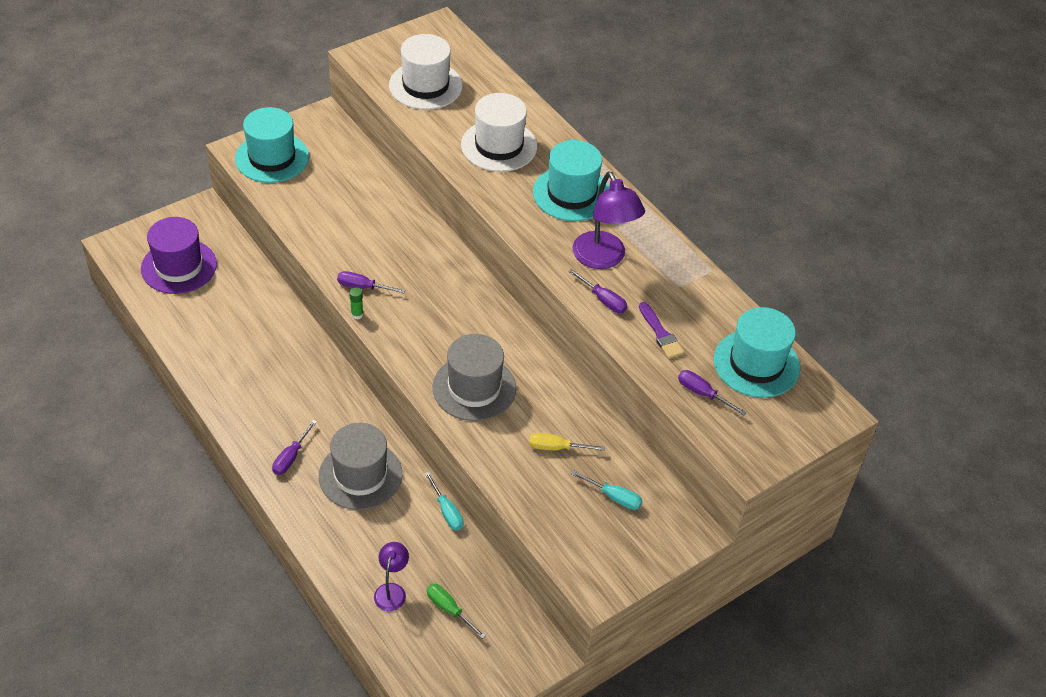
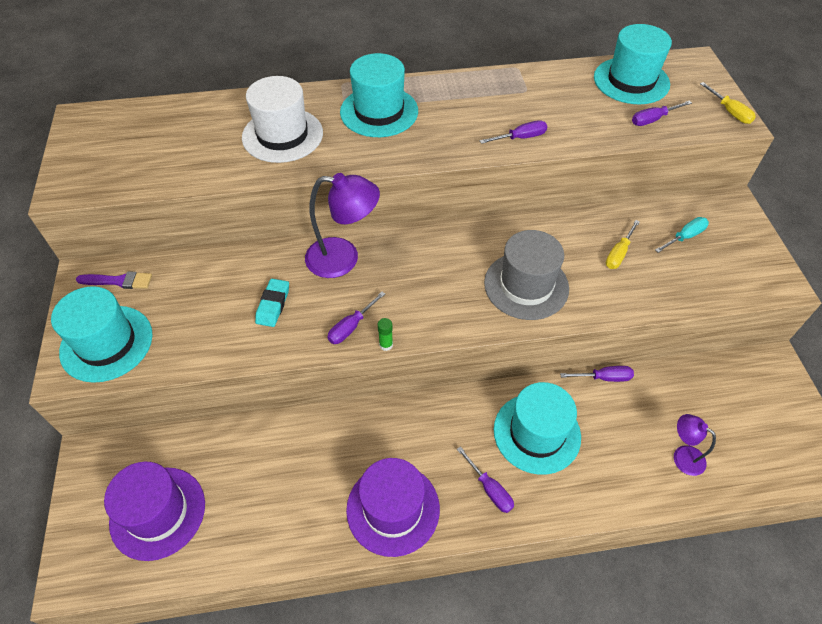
camera: 60 degrees left, 5 degrees up
grey hat [319,423,402,510] -> turquoise hat [494,382,581,475]
white hat [389,34,463,110] -> none
turquoise screwdriver [425,472,464,530] -> purple screwdriver [560,366,634,382]
green screwdriver [427,584,486,639] -> none
purple lamp [573,172,645,269] -> purple lamp moved to [305,173,380,278]
purple brush [639,302,684,359] -> purple brush moved to [76,272,152,289]
none -> turquoise eraser [255,279,289,327]
none -> purple hat [346,458,440,557]
none -> yellow screwdriver [700,82,756,124]

